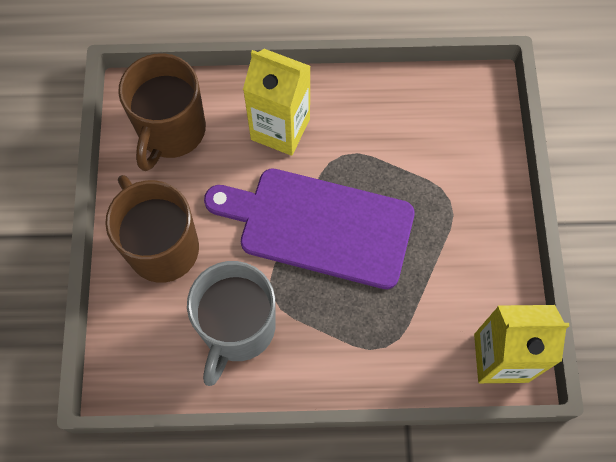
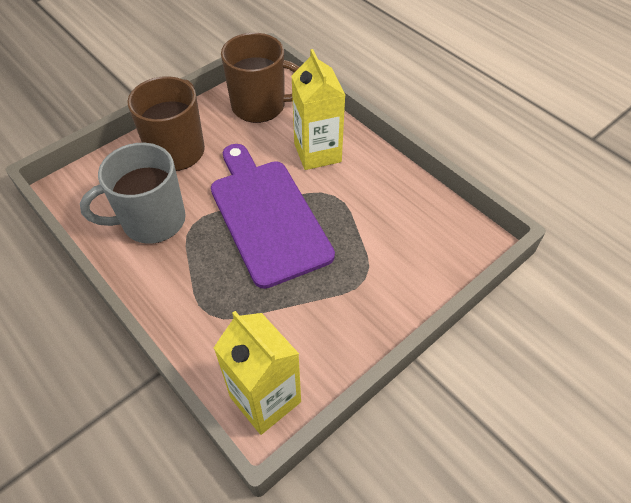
camera: 50 degrees right, 15 degrees down
brown mug [118,53,206,171] -> brown mug turned 150 degrees counterclockwise [221,33,300,123]

